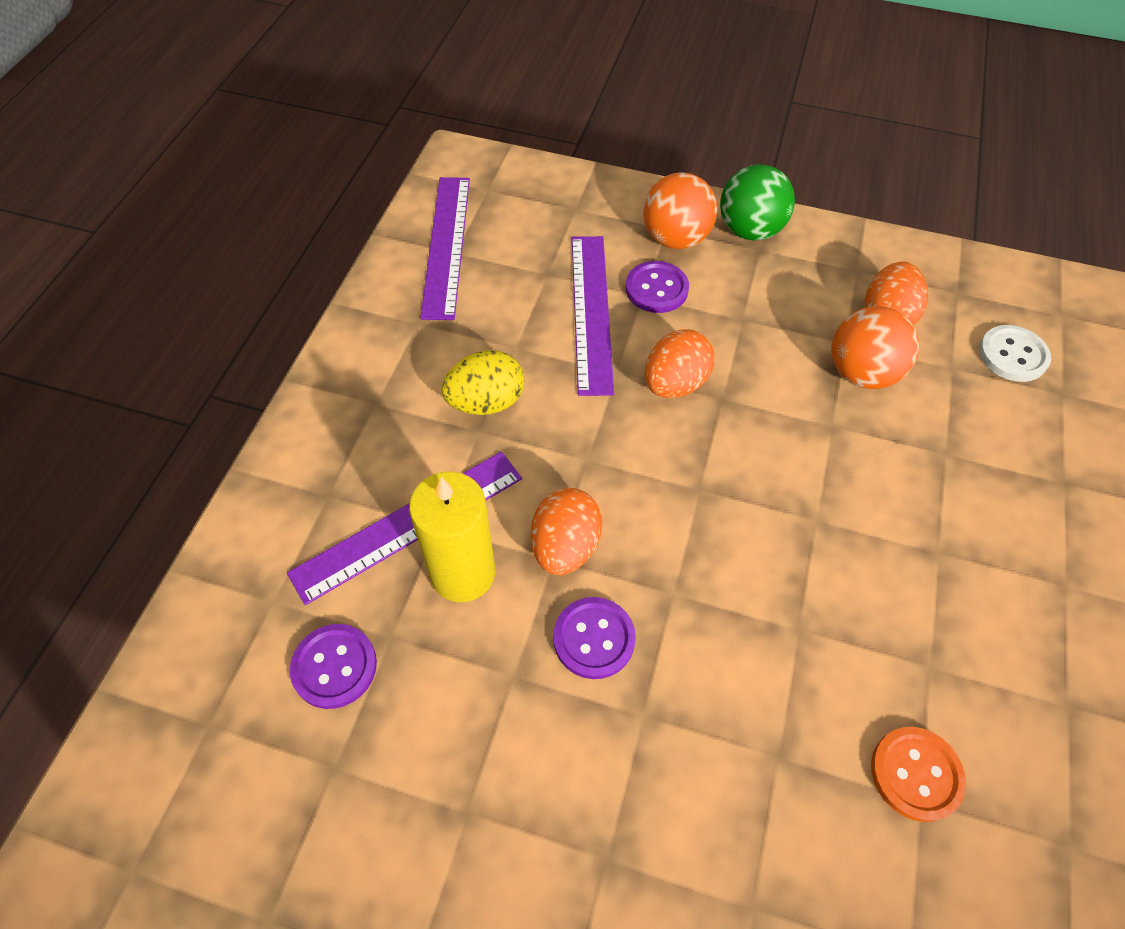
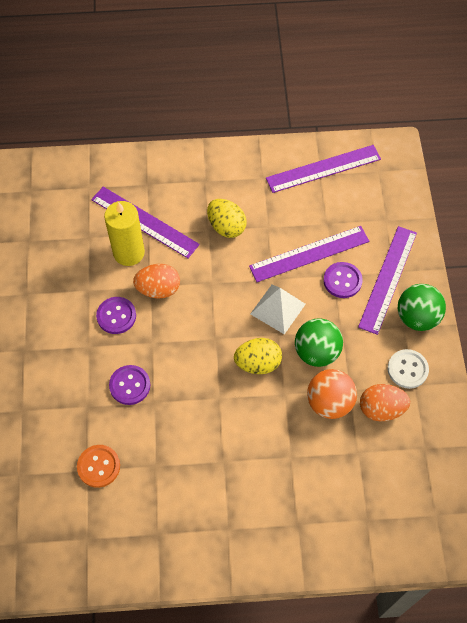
camera: 70 degrees right, 5 degrees up
purple button [290,624,377,709] -> purple button moved to [109,365,150,405]
orange ball [643,172,717,249] -> purple ruler [358,226,417,335]
orange egg [645,329,715,398] -> white pyramid [250,285,306,334]
white button [979,325,1051,382] -> white button moved to [388,349,429,389]
none -> yellow egg [234,338,282,374]
none -> green ball [295,319,343,367]

